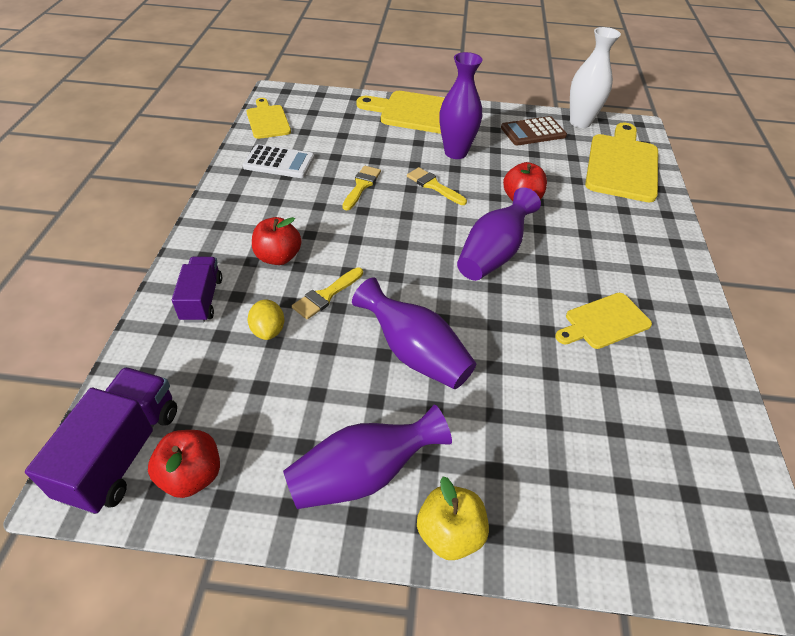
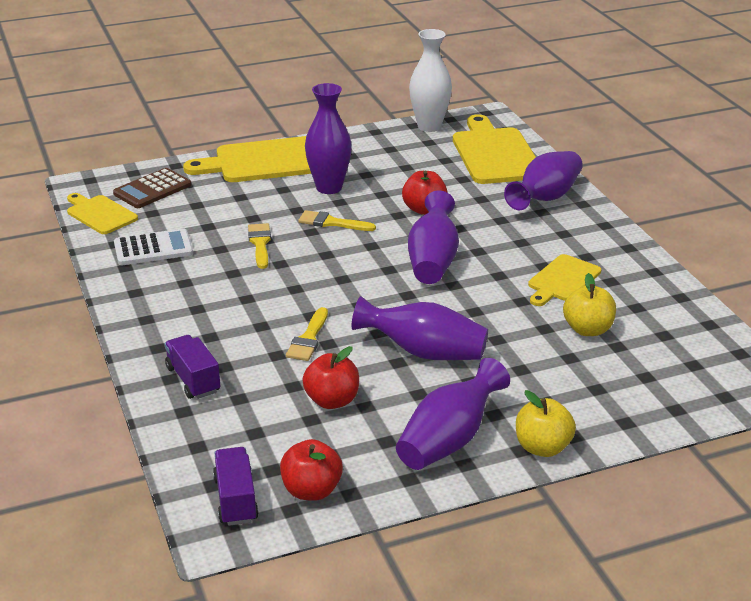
camera: 25 degrees left, 15 degrees down
purple truck [25,367,177,514] -> purple truck [213,447,259,526], size x0.65
yellow lemon [247,300,284,340] -> none
red apple [252,217,302,265] -> red apple moved to [302,346,359,409]
brown calculator [501,116,567,146] -> brown calculator moved to [113,168,191,208]
none -> purple vase [504,151,583,210]
none -> yellow apple [563,273,616,336]

